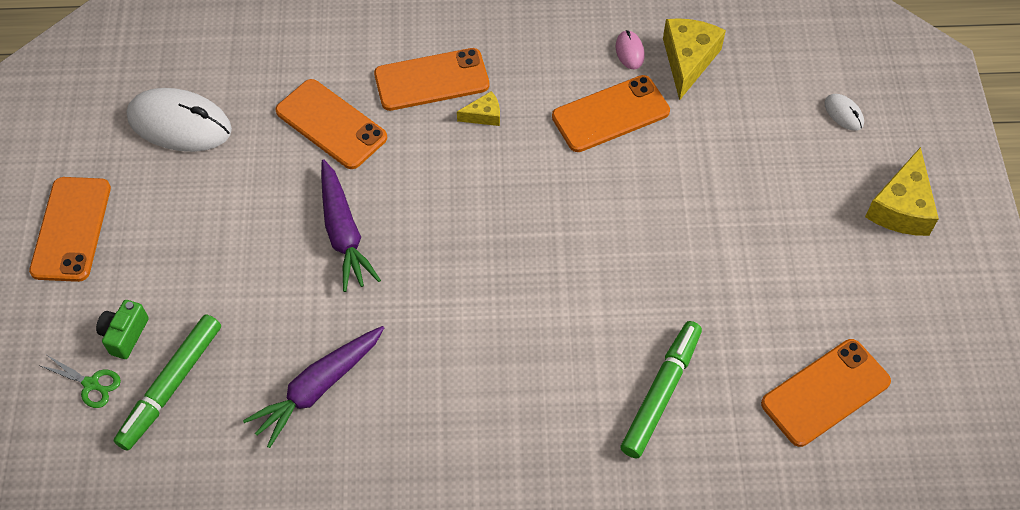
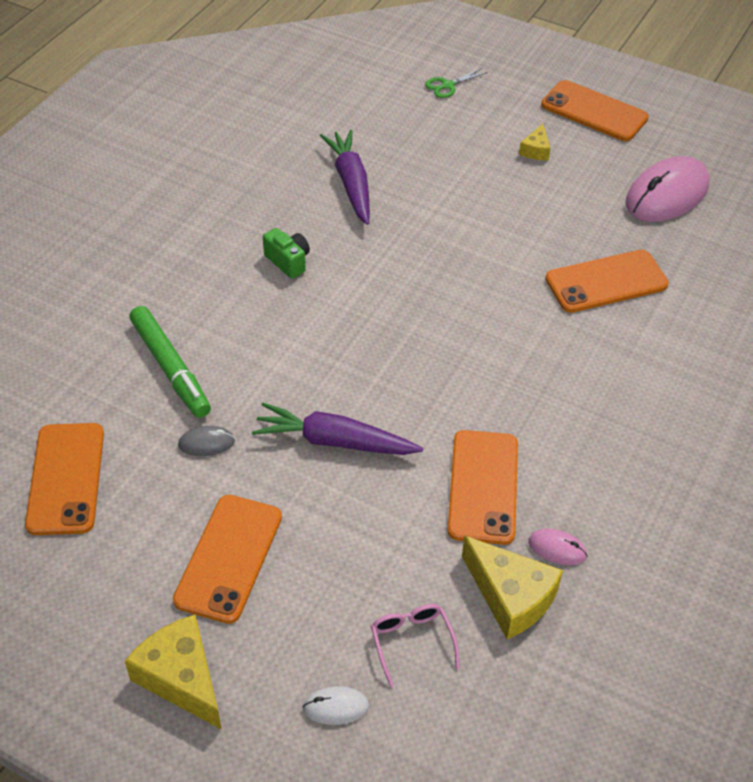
camera: 120 degrees right, 10 degrees down
green camera [96,300,149,359] -> green camera moved to [263,228,310,279]
green marker [114,314,221,451] -> none
white mouse [127,88,232,152] -> pink mouse [625,156,710,222]
purple carrot [321,159,381,292] -> purple carrot moved to [252,403,423,455]
orange phone [374,48,489,111] -> orange phone moved to [173,495,282,624]
yellow cheese [457,91,500,126] -> yellow cheese moved to [519,124,551,160]
none -> grey mouse [178,426,235,456]
none -> pink glasses [371,604,460,687]

